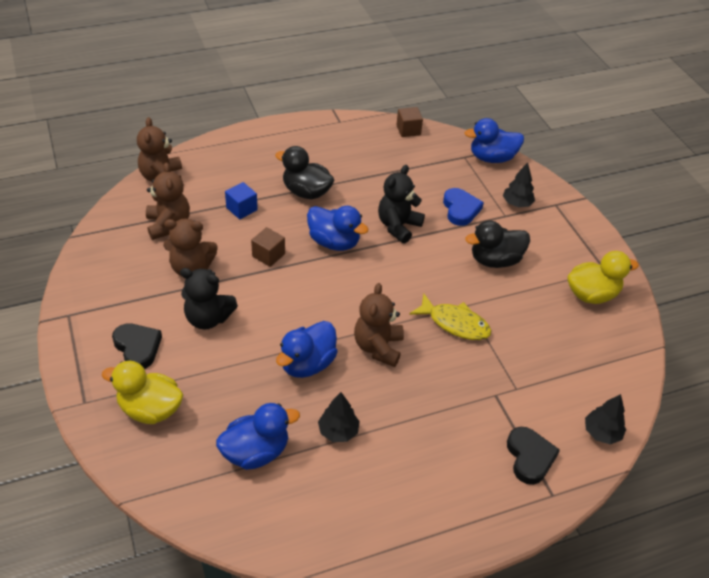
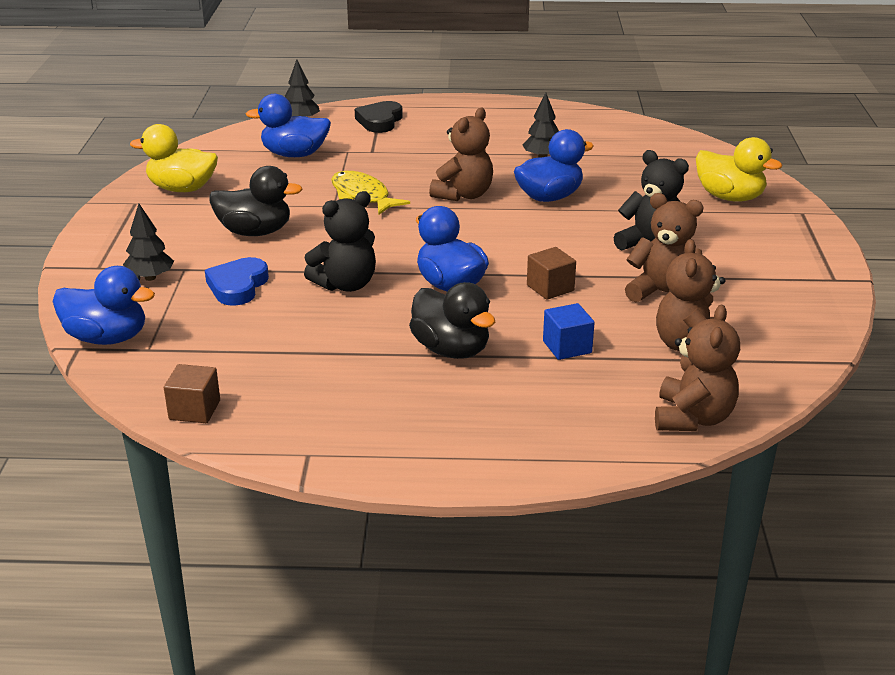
camera: 155 degrees left, 15 degrees down
black heart [112,323,162,369] -> none
blue duck [216,403,300,470] -> blue duck moved to [246,94,331,157]

